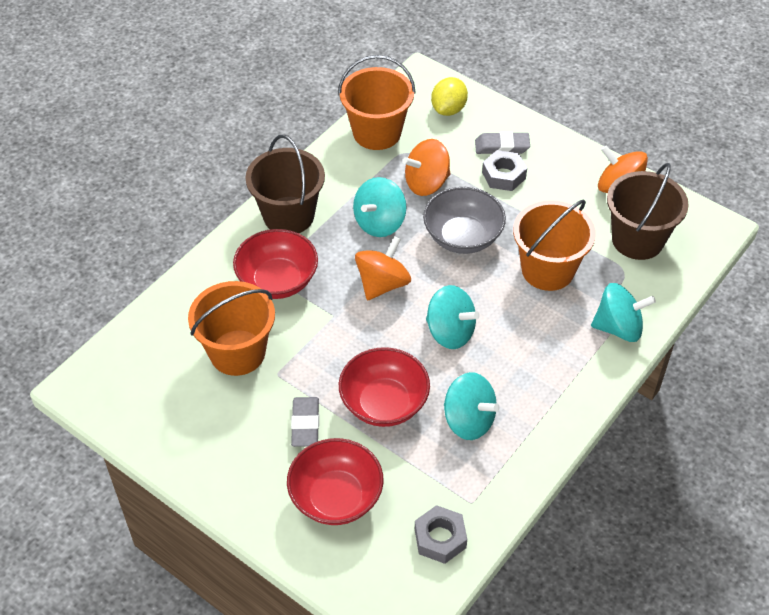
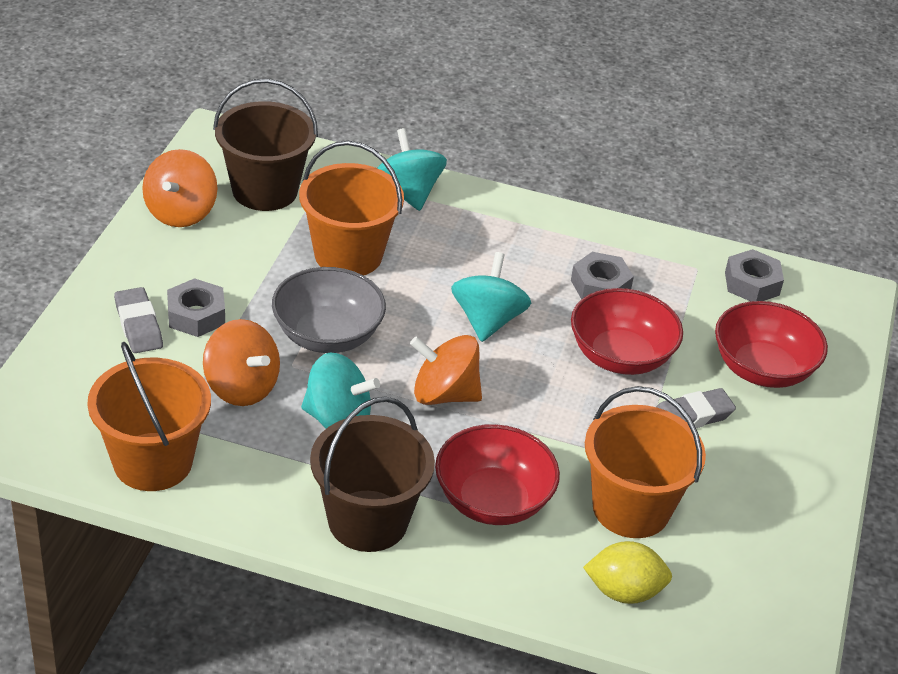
camera: 115 degrees left, 10 degrees down
yellow lemon [431,77,468,116] -> yellow lemon moved to [583,541,672,604]
turquoise spinning top [444,372,500,440] -> grey nut [571,252,634,299]

